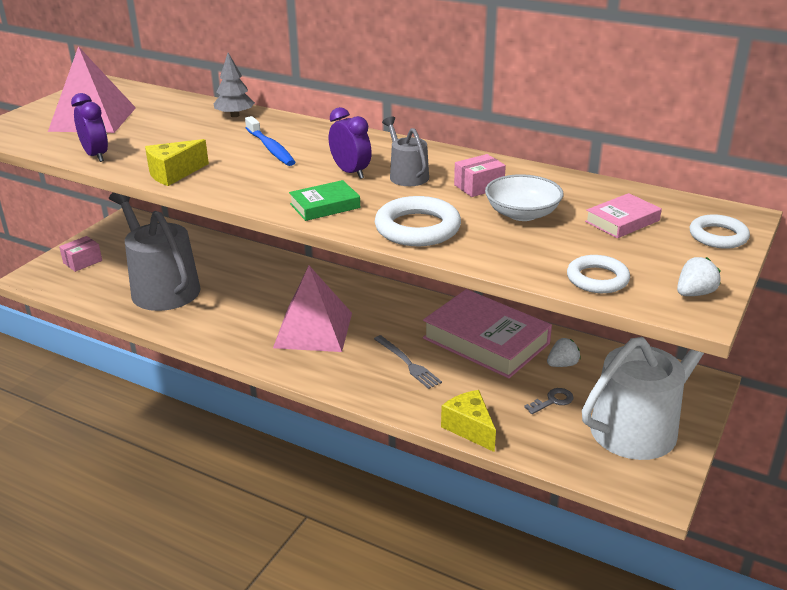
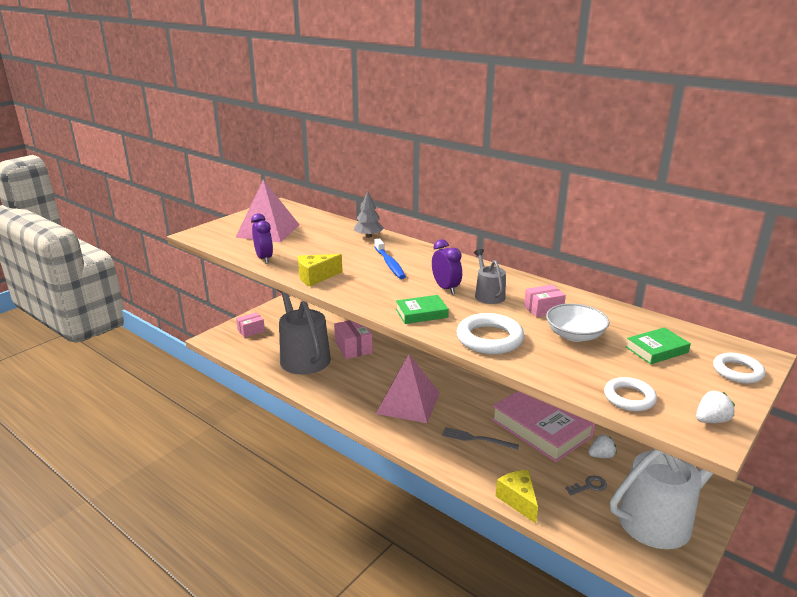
camera: 10 degrees right, 5 degrees down
grey fork [374,335,442,389] -> grey fork turned 135 degrees clockwise [442,427,519,450]
pink book [585,193,662,238] -> green book [626,327,691,364]
none -> pink box [334,320,373,359]

